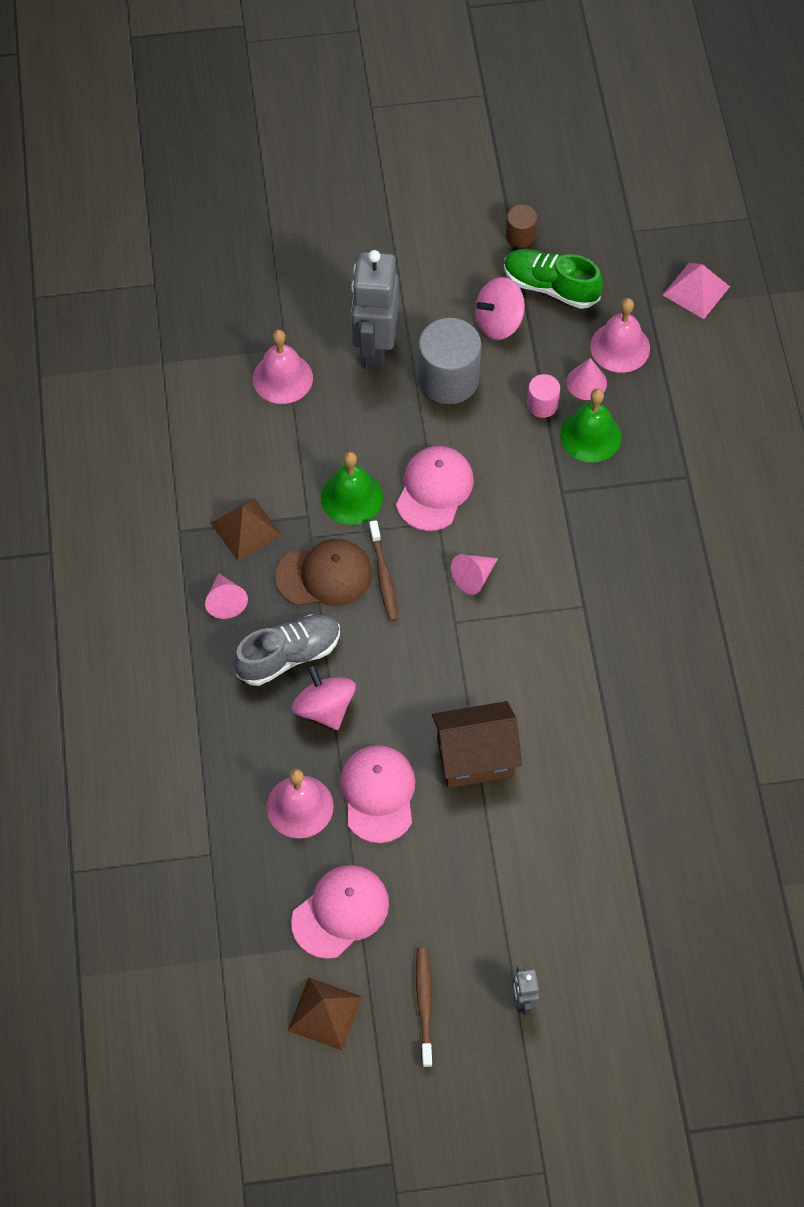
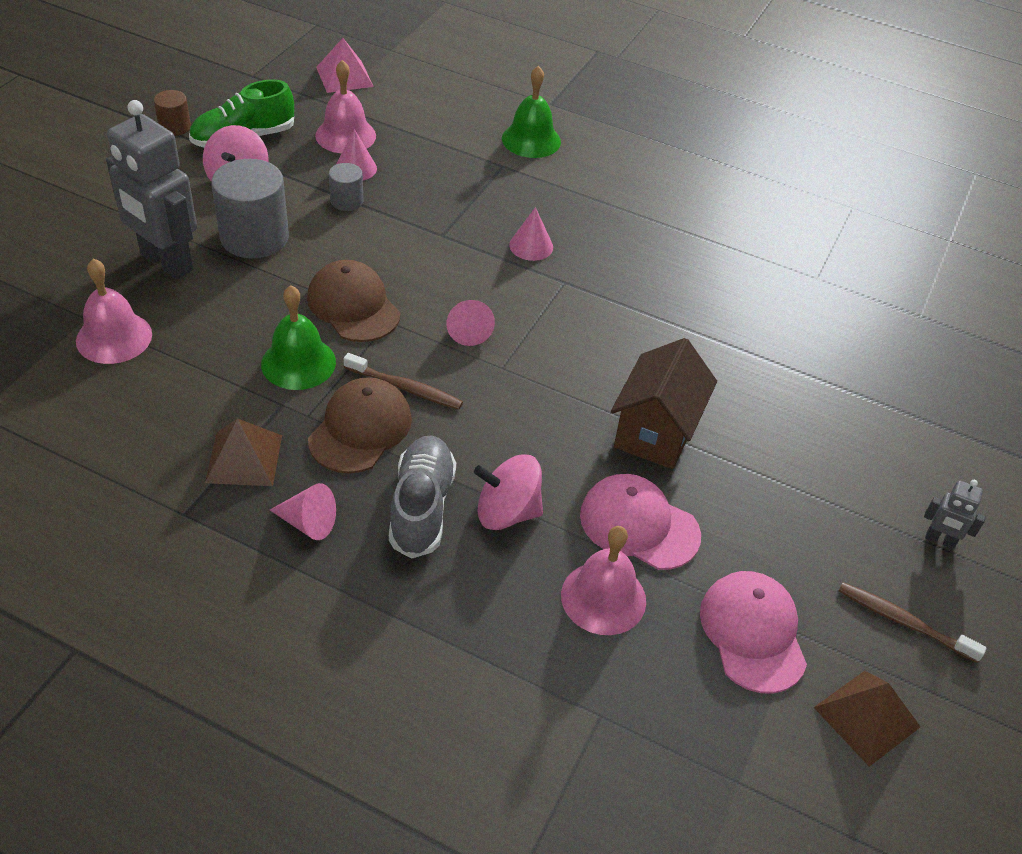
camera: 60 degrees left, 15 degrees down
pink cap [396,446,474,531] -> brown cap [307,260,400,342]
pink cylinder [527,374,560,418] -> grey cylinder [329,163,363,211]
green bell [560,389,621,462] -> green bell moved to [502,66,561,158]
none -> pink cone [509,207,553,261]

